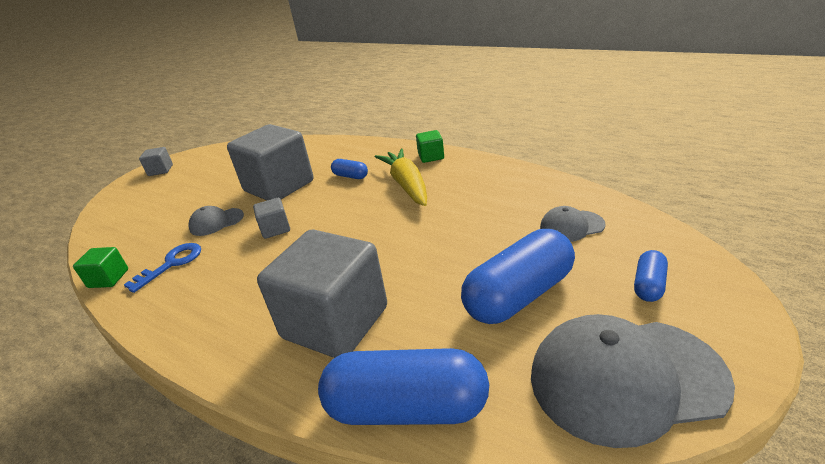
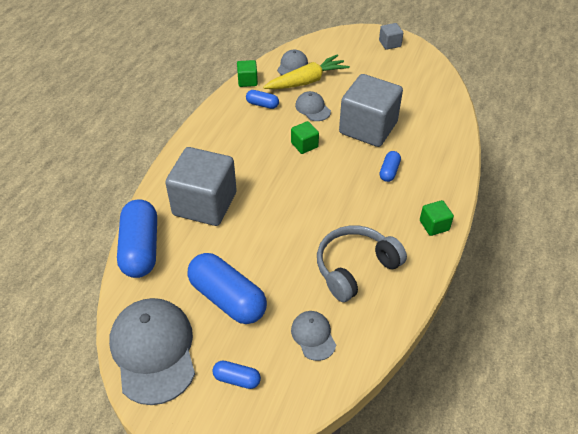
camera: 75 degrees right, 15 degrees up
blue key [124,243,201,293] -> blue capsule [246,90,279,109]
grey cube [253,198,290,239] -> green cube [291,121,319,154]
yellow carrot [375,149,427,206] -> yellow carrot moved to [263,54,350,89]
none -> grey cap [277,50,308,75]
none -> grey headphones [317,225,407,302]

